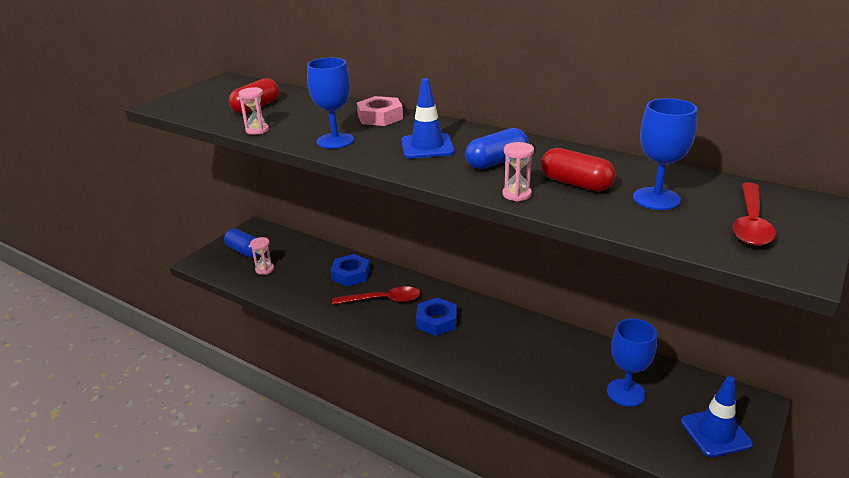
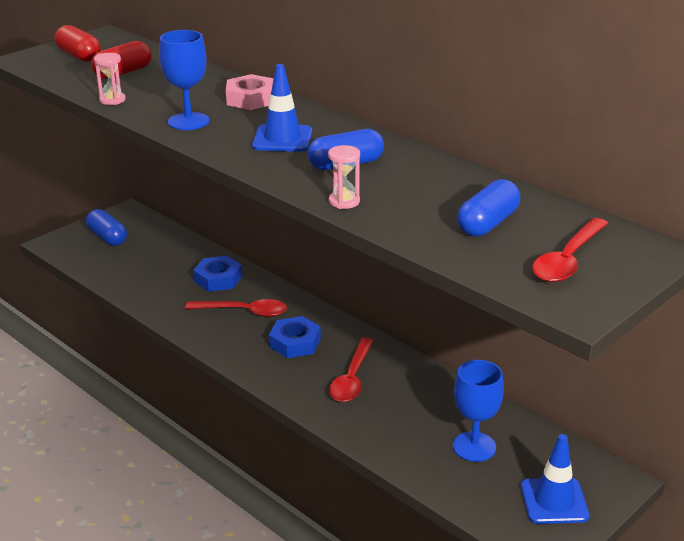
camera: 10 degrees right, 0 degrees up
pink hourglass [250,237,274,275] -> none
red capsule [541,148,615,191] -> red capsule moved to [55,25,101,62]
blue goblet [633,98,698,210] -> blue capsule [457,179,520,237]
none -> red spoon [329,338,374,402]

